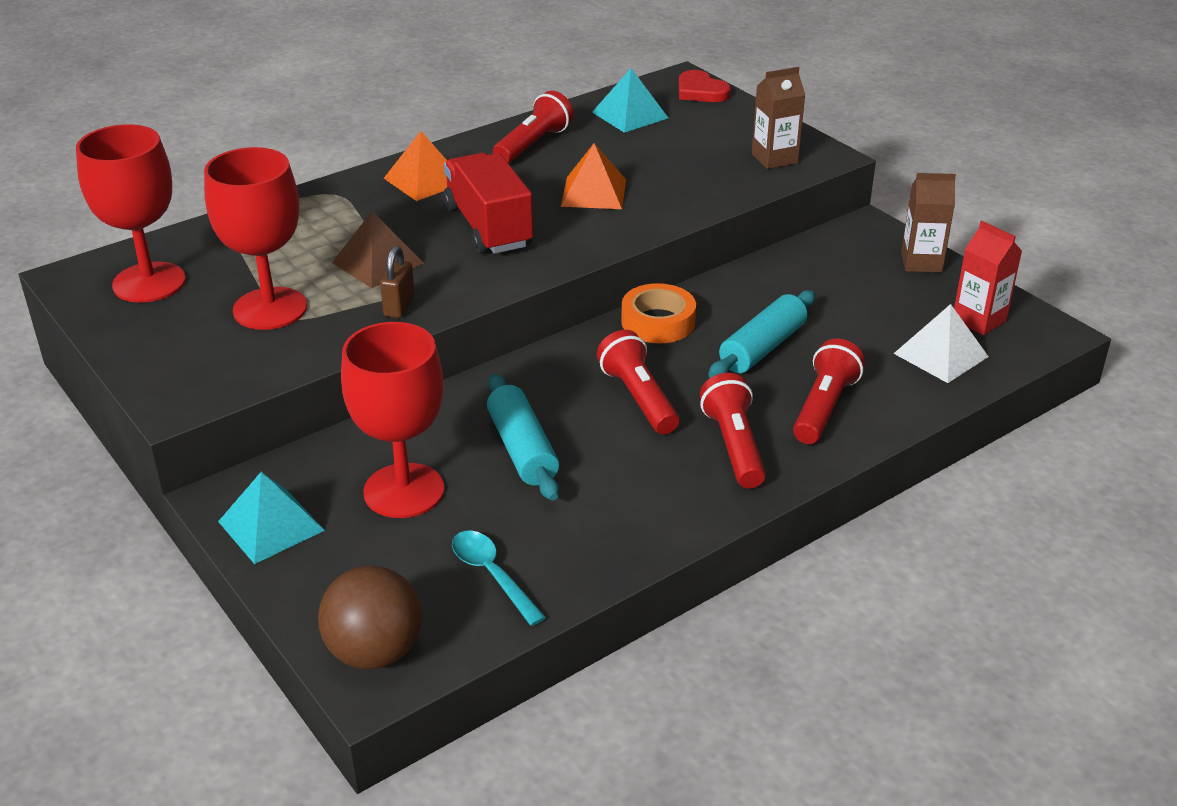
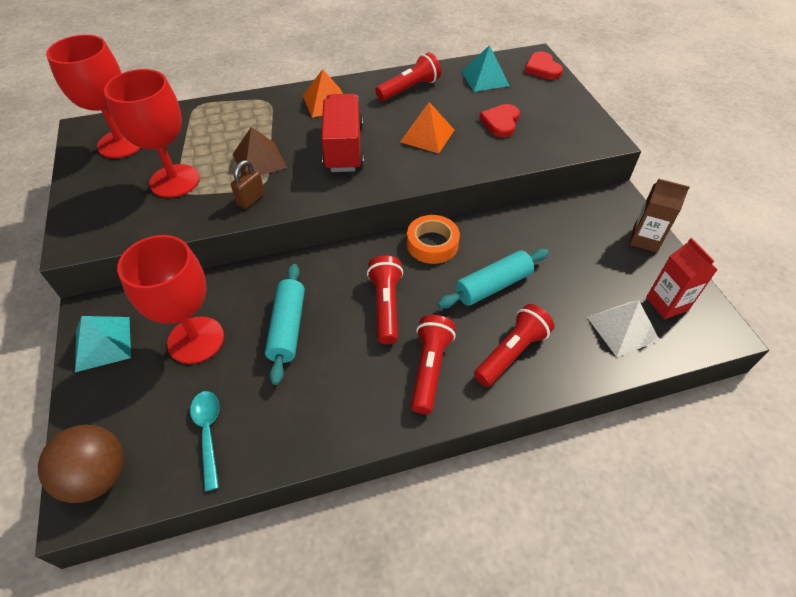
camera: 20 degrees right, 15 degrees up
brown carton [752,67,805,169] -> none
none -> red heart [479,104,520,138]

